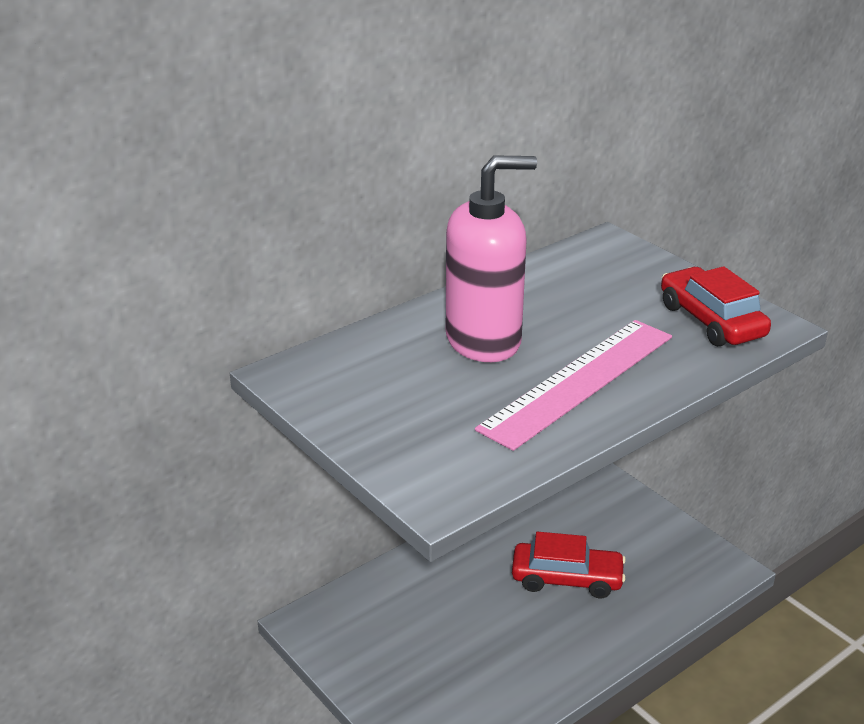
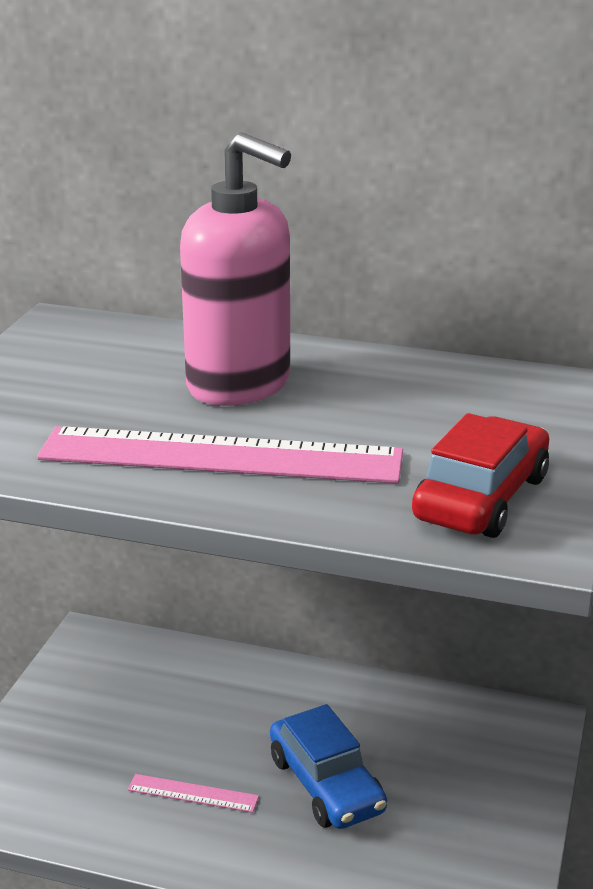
camera: 55 degrees right, 5 degrees down
red car [512,532,626,599] -> blue car [270,704,387,829]
none -> pink ruler [128,774,259,813]

